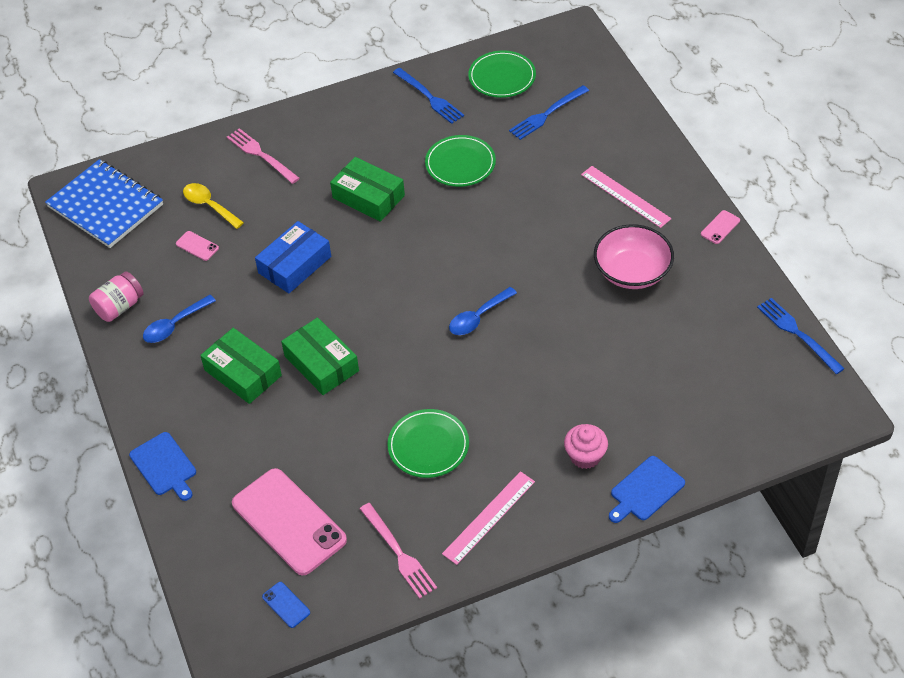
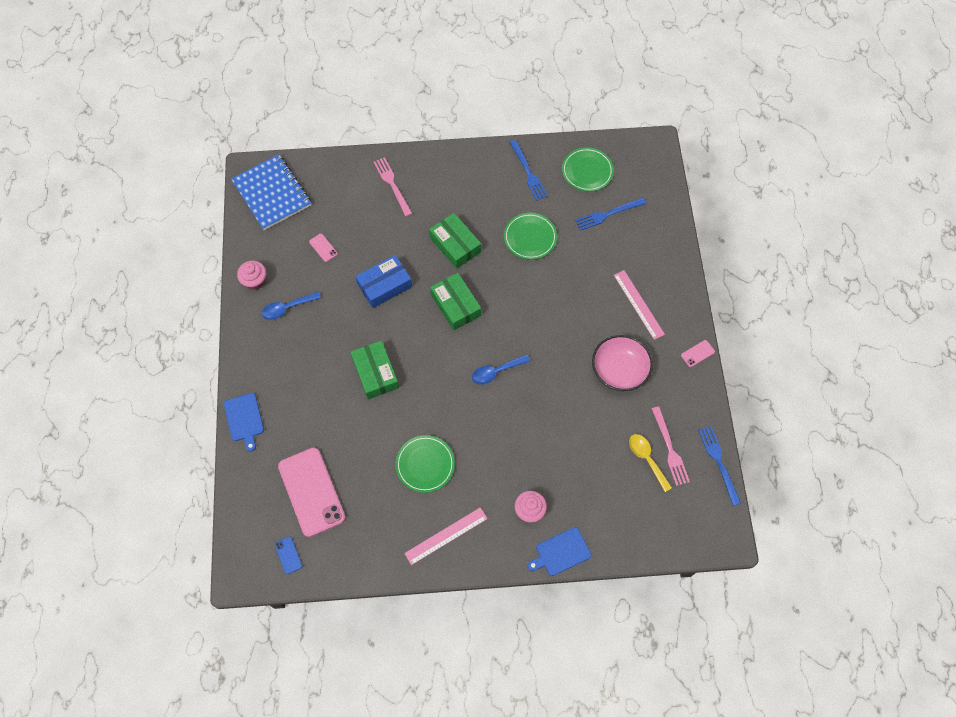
camera: 15 degrees right, 15 degrees up
pink jar [89,271,144,322] -> pink cupcake [237,261,266,290]
yellow spoon [183,183,244,229] -> yellow spoon moved to [629,434,672,492]
green box [200,328,282,404] -> green box moved to [430,273,481,330]
pink fork [360,503,437,599] -> pink fork moved to [652,406,690,486]

